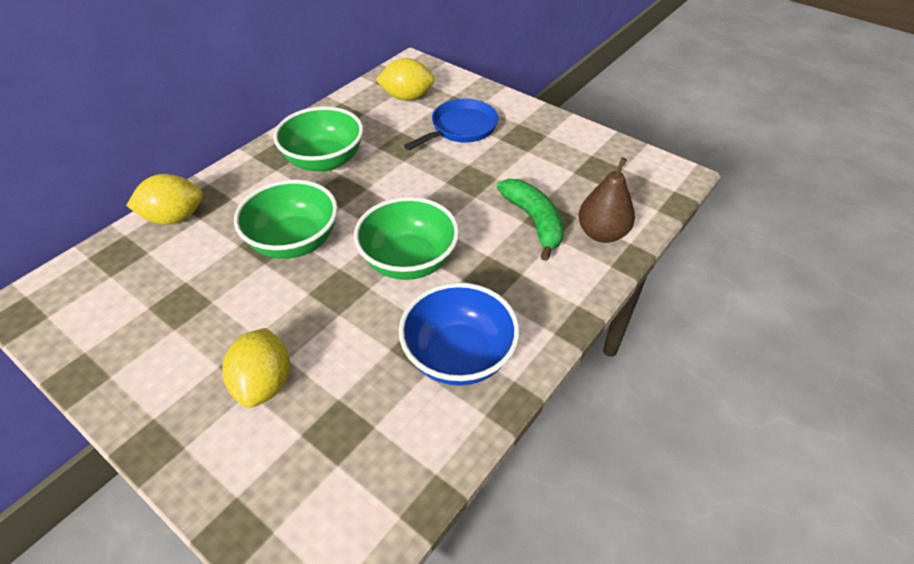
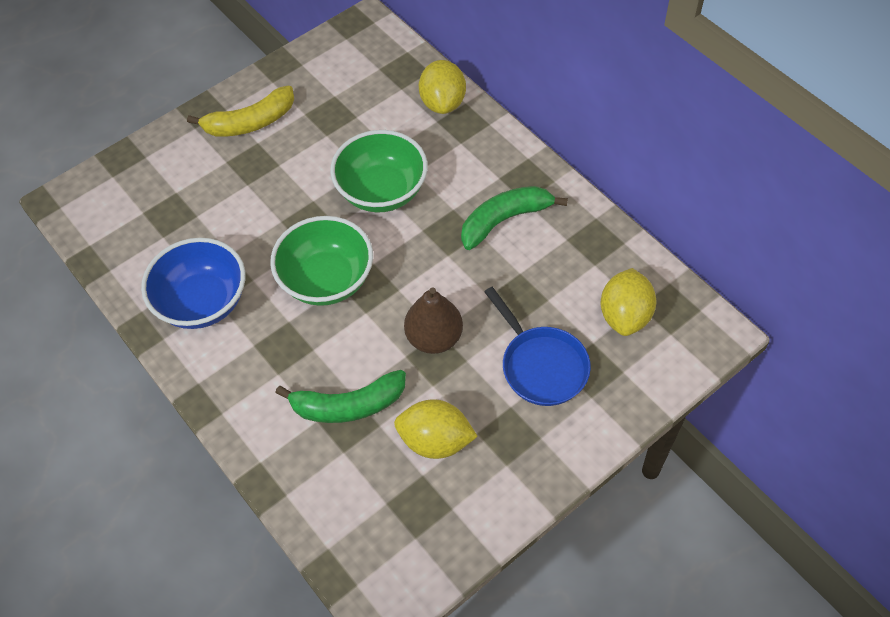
camera: 105 degrees right, 10 degrees up
yellow lemon [222,328,290,408] -> yellow lemon moved to [394,399,478,459]
green bowl [273,106,363,172] -> green banana [461,186,568,250]
brown pear [578,157,635,243] -> brown pear moved to [404,287,463,354]
none -> yellow banana [187,86,294,137]

